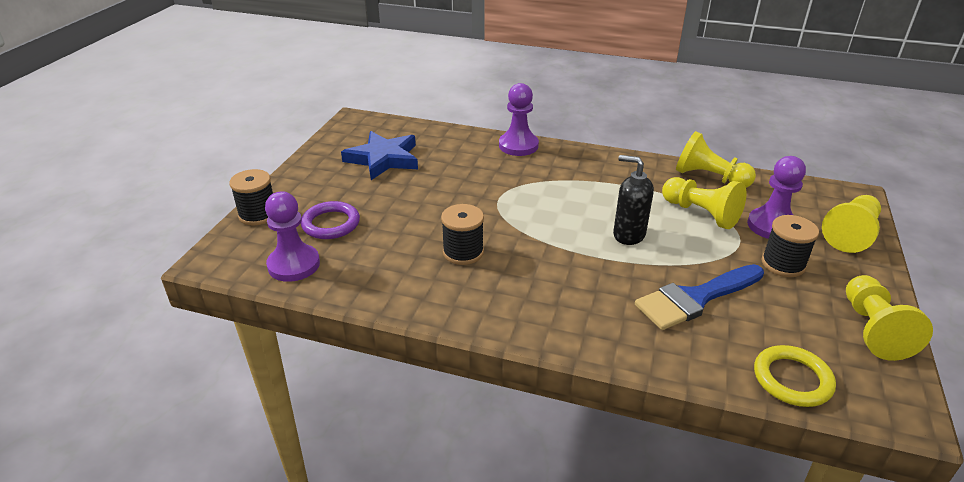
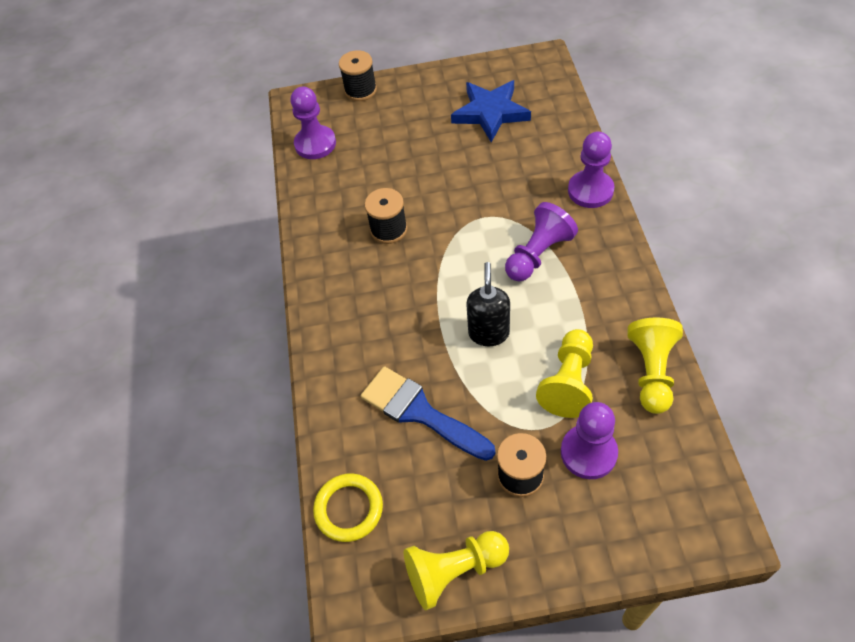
camera: 70 degrees right, 20 degrees up
purple ring [301,201,360,239] -> none
yellow pawn [822,195,881,253] -> none
none -> purple pawn [505,202,578,281]

